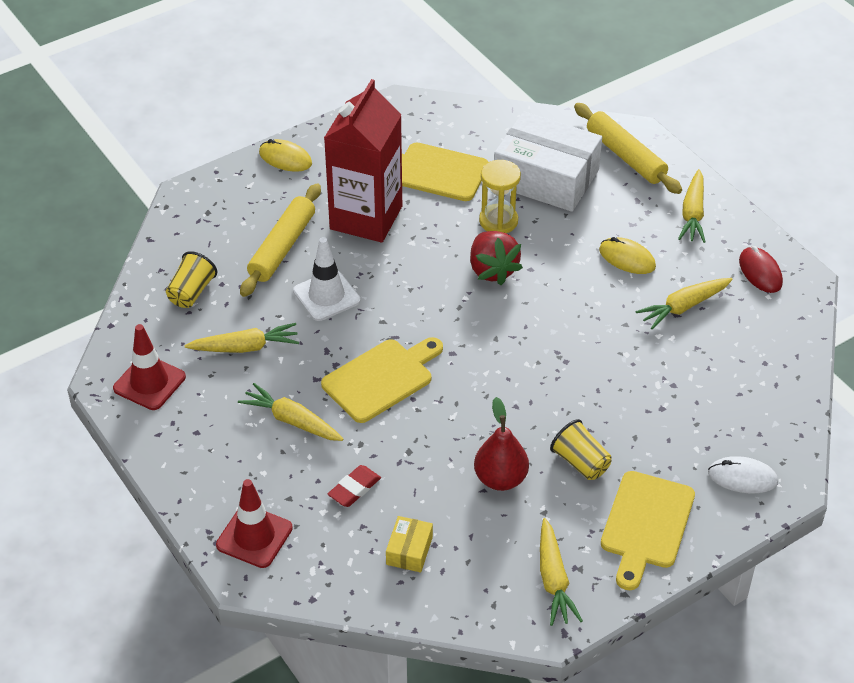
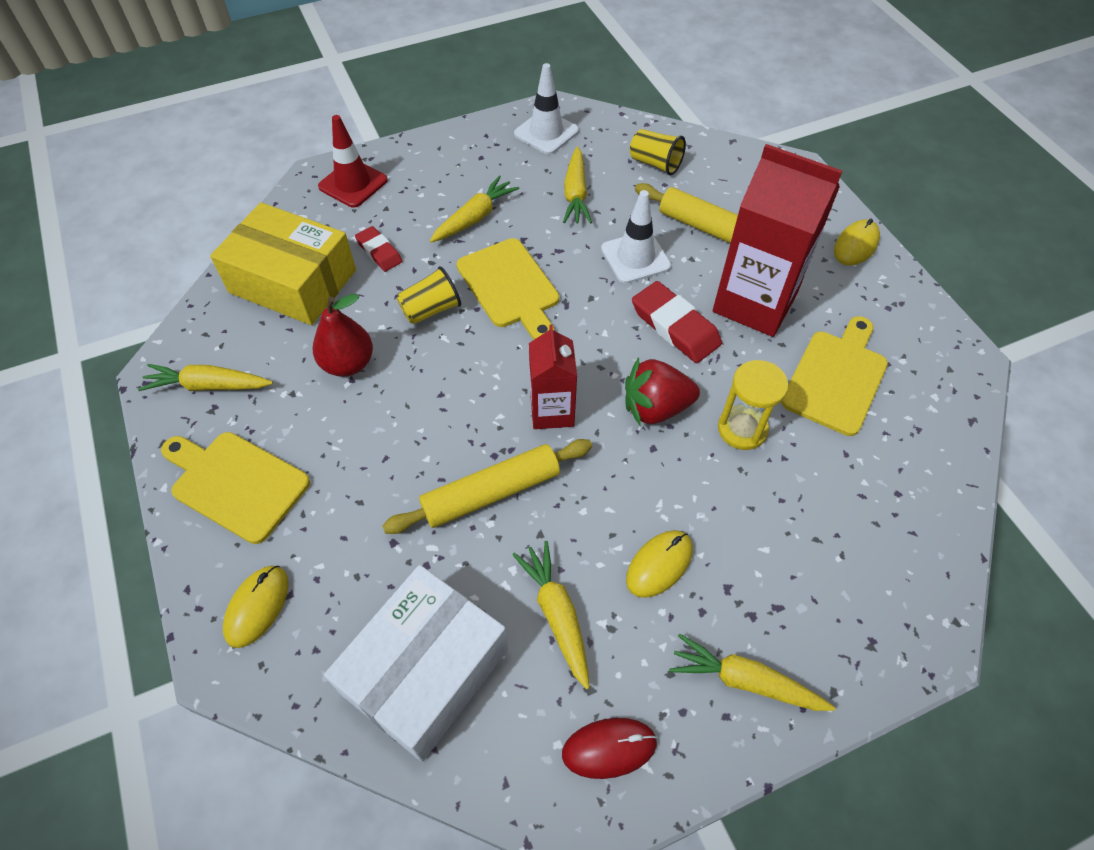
camera: 100 degrees right, 10 degrees up
red traffic cone [113,324,186,410] -> white traffic cone [514,63,579,154]
yellow box [386,516,433,572] -> yellow box [210,202,356,325], size x2.34
white box [494,111,602,212] -> white box moved to [324,565,508,762]
yellow cup [550,419,612,480] -> yellow cup moved to [397,266,461,324]
yellow rolling pin [574,103,682,194] -> yellow rolling pin moved to [382,439,592,534]
white mouse [708,456,778,493] -> yellow mouse [223,565,289,648]
none -> red carton [529,325,577,429]
none -> red eraser [632,281,722,363]

